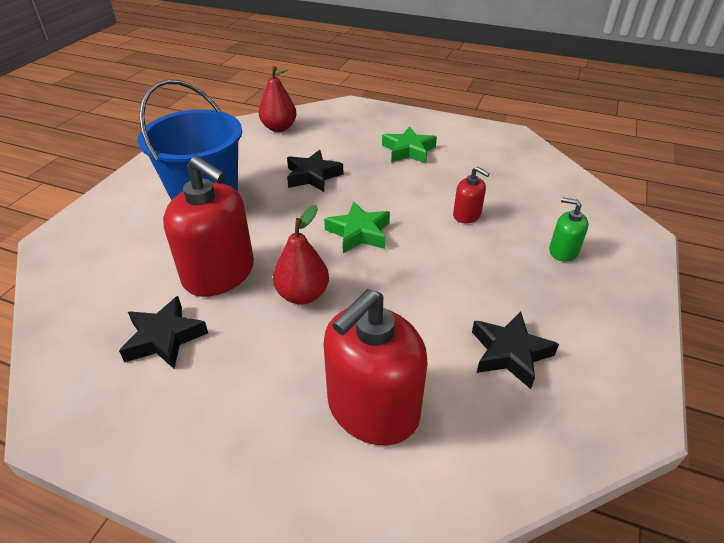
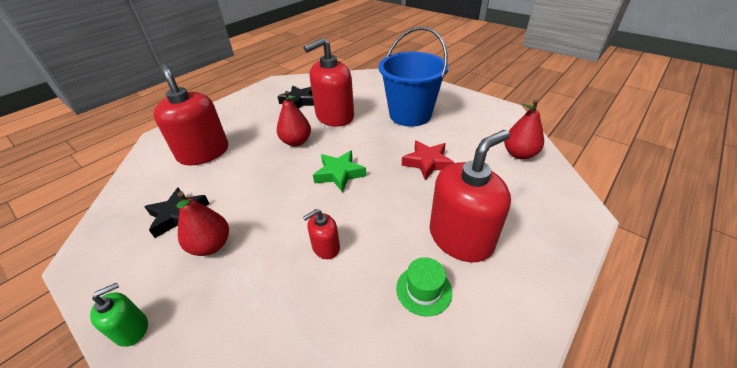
camera: 110 degrees right, 0 degrees up
black star [287,150,344,192] -> red star [402,140,455,180]
green star [382,126,437,164] -> red soap dispenser [429,130,511,262]
green soap dispenser [549,197,589,262] -> green soap dispenser moved to [90,283,148,347]
none -> red pear [176,191,229,256]
none -> green hat [396,257,452,317]

